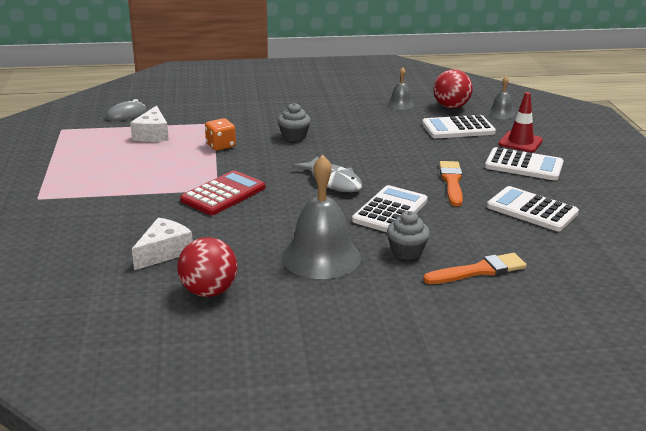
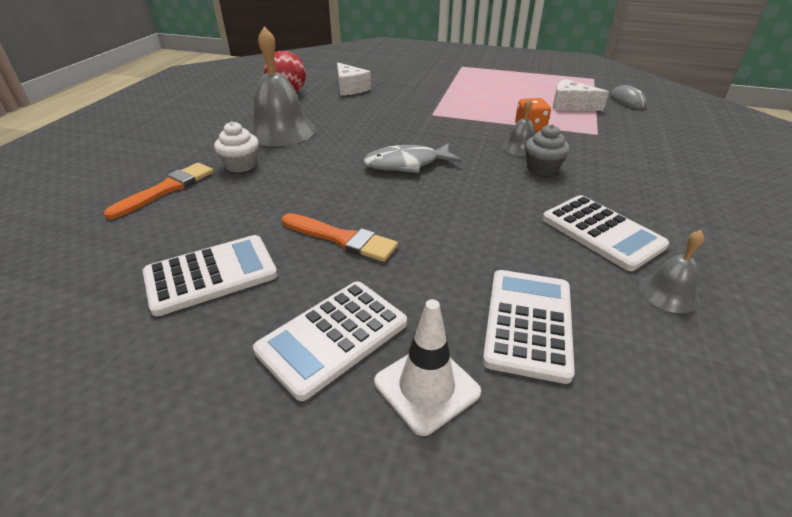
camera: 115 degrees right, 10 degrees up
red calculator [180,170,265,215] -> none
white calculator [352,185,428,232] -> white calculator moved to [542,195,669,271]
grey cupcake [387,211,430,260] -> white cupcake [214,122,259,173]
orange brush [423,253,527,284] -> orange brush turned 150 degrees counterclockwise [104,163,213,219]
red ball [433,69,473,108] -> none
grey bell [487,76,516,119] -> grey bell moved to [502,98,535,156]
red traffic cone [499,92,543,152] -> white traffic cone [374,299,481,436]

